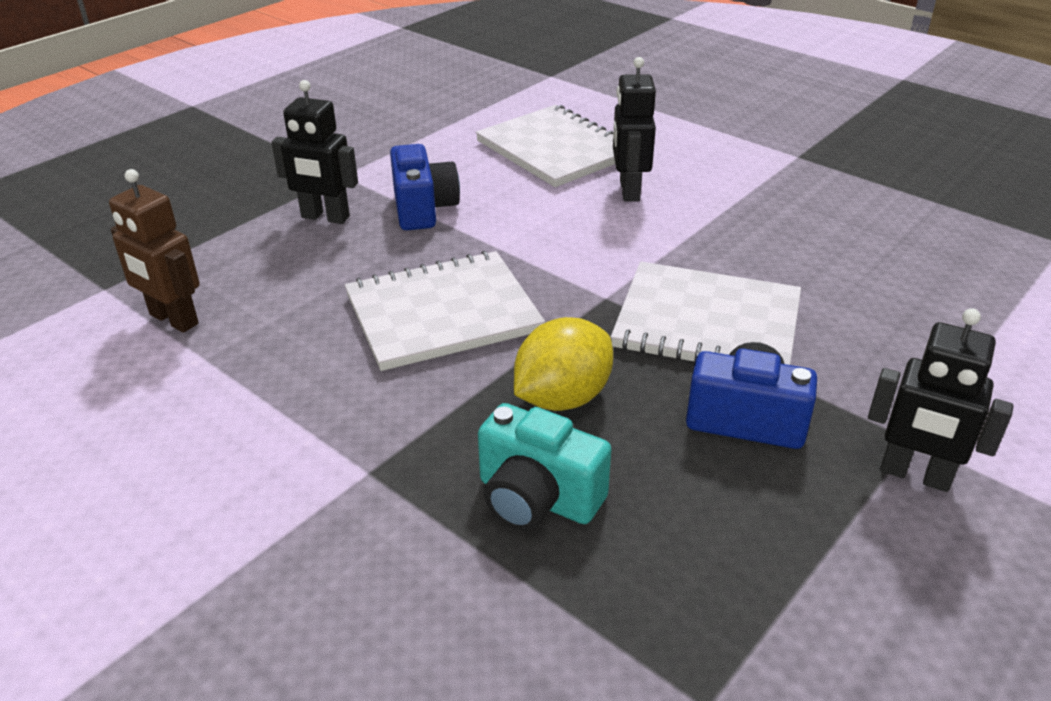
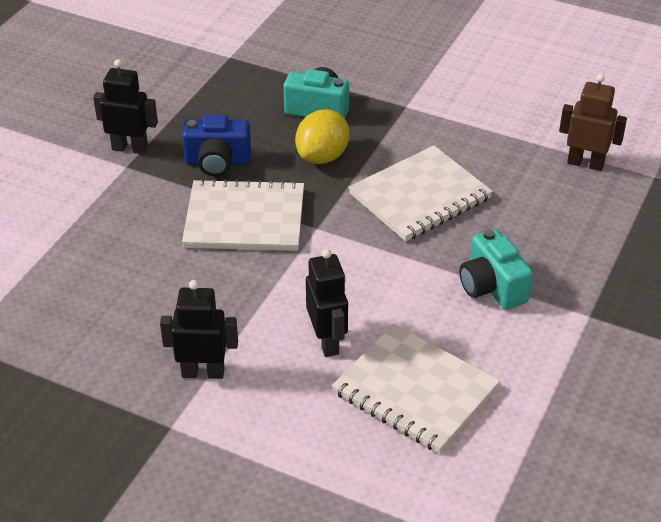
camera: 165 degrees right, 5 degrees up
black robot [271,80,358,224] -> black robot moved to [160,280,238,379]
blue camera [390,144,460,230] -> turquoise camera [459,229,533,310]

